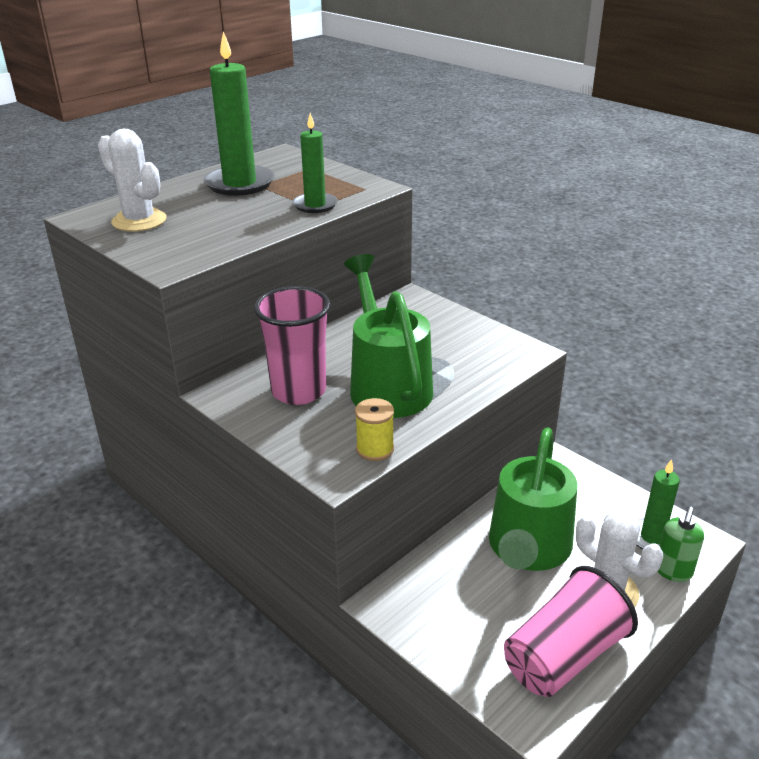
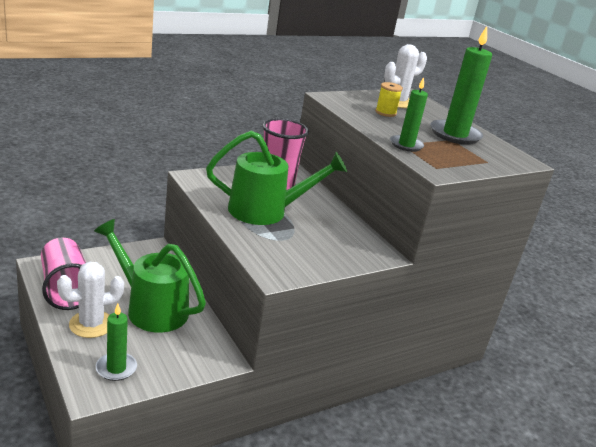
camera: 100 degrees right, 5 degrees down
yellow spool [355,398,394,461] -> yellow spool moved to [375,82,403,117]
green soap dispenser [657,507,704,582] -> none

